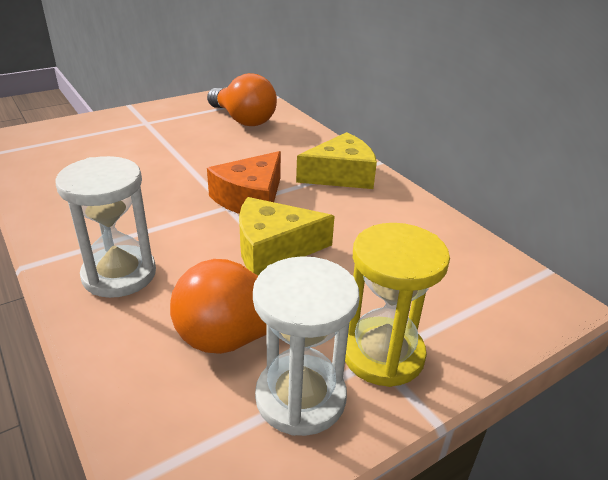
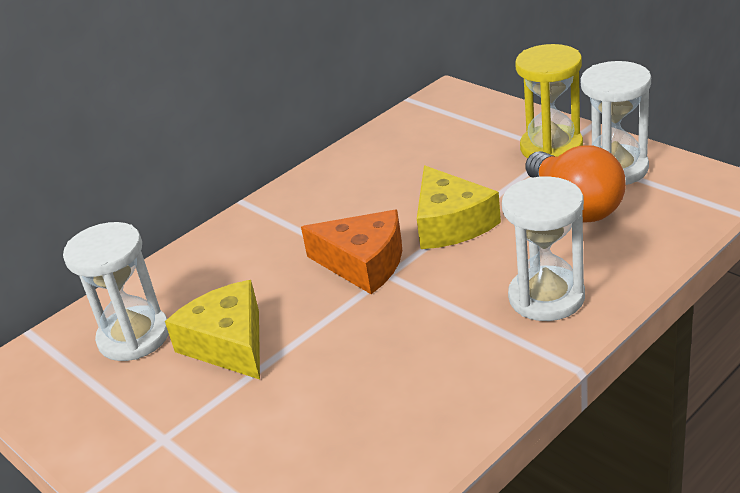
camera: 95 degrees left, 0 degrees up
orange light bulb [207,73,277,126] -> white hourglass [63,222,169,361]
yellow cheese [296,132,377,189] -> yellow cheese moved to [165,280,260,379]

